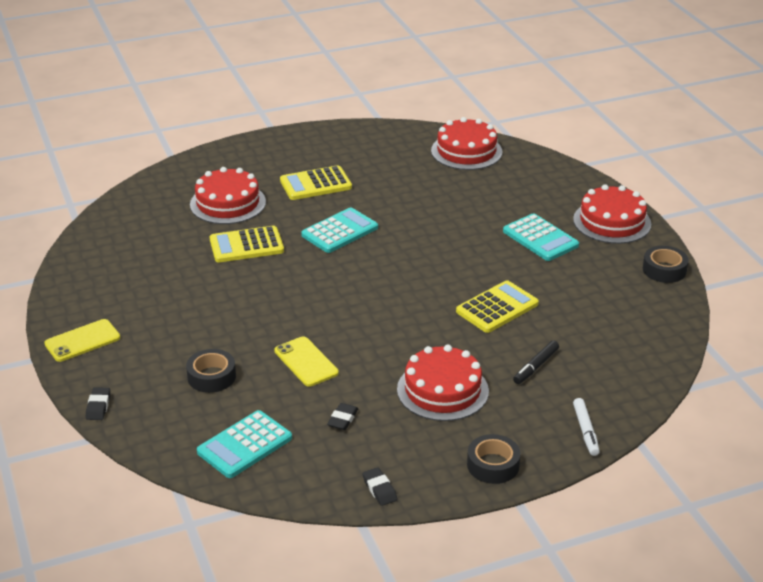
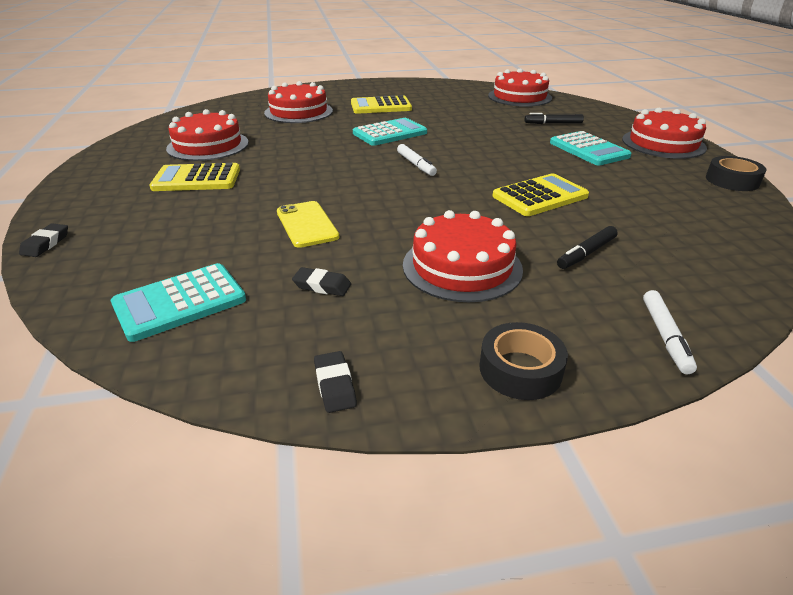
camera: 10 degrees right, 0 degrees up
yellow phone [44,319,120,362] -> none
black tape [186,349,236,393] -> none
yellow calculator [210,226,284,263] -> yellow calculator moved to [149,163,240,191]
black eraser [327,403,358,430] -> black eraser turned 75 degrees clockwise [292,267,351,296]
none -> red cake [166,109,249,161]
none -> white marker [397,144,437,176]
none -> black marker [524,113,584,124]

